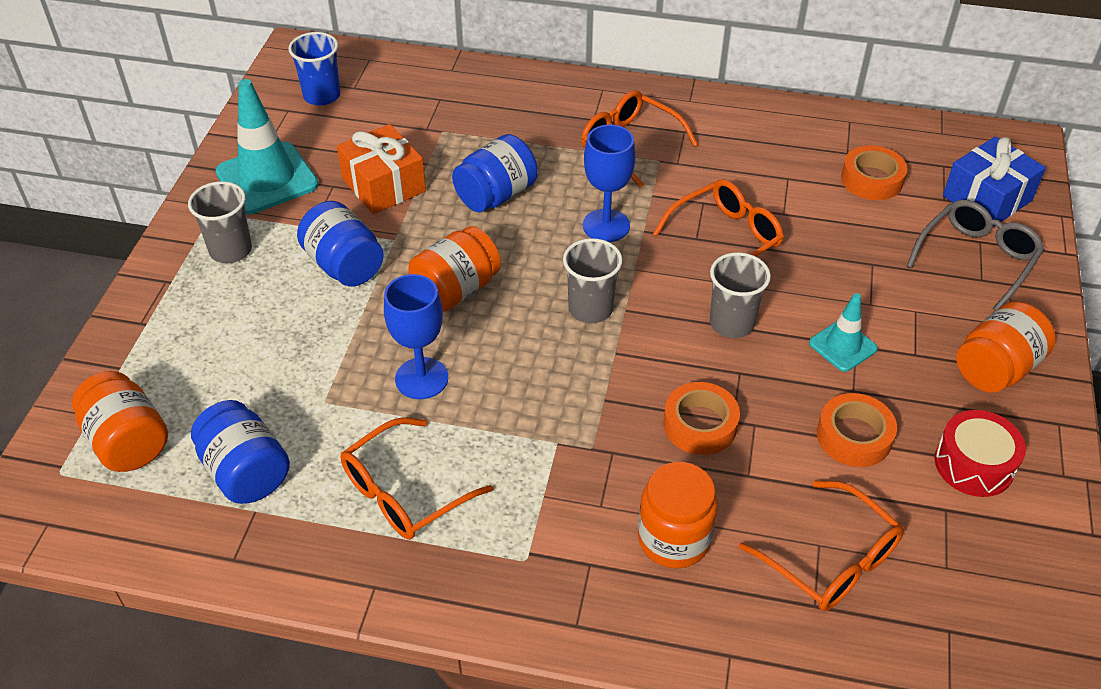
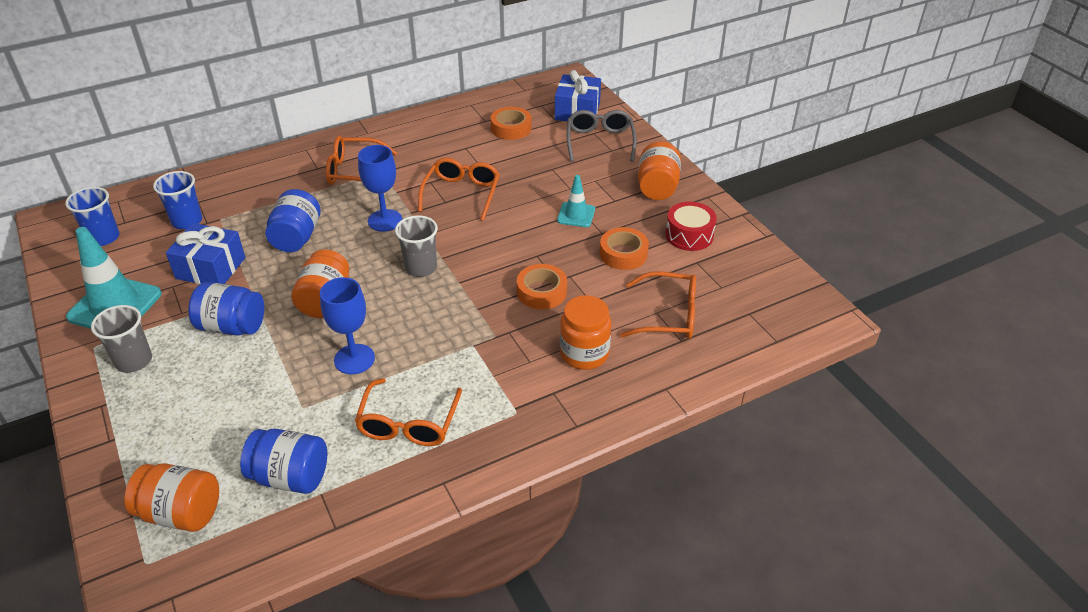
camera: 40 degrees left, 5 degrees down
orange gift [337,124,426,214] -> blue gift [166,223,245,284]
grey cup [710,253,771,338] -> none
none -> blue cup [153,171,202,229]

